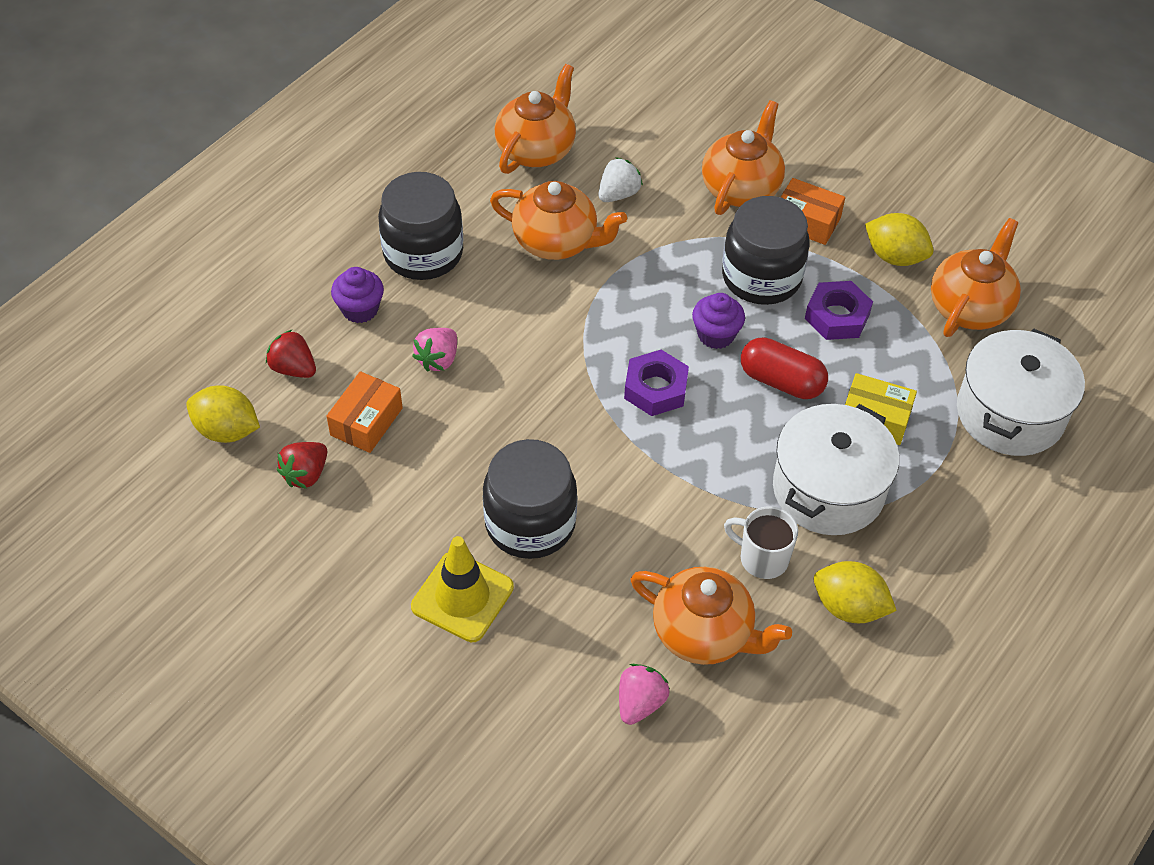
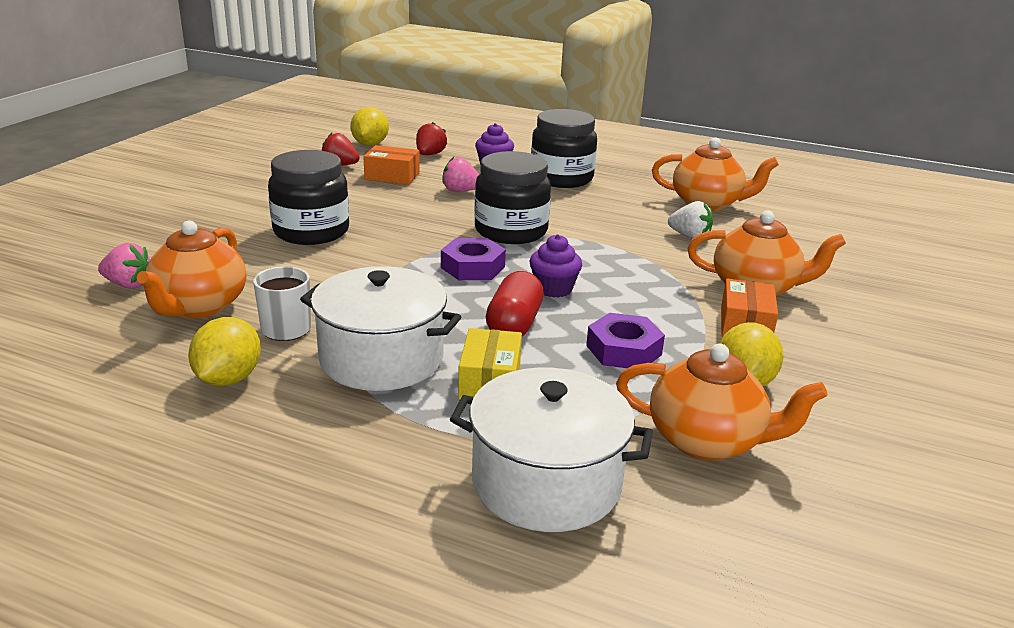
camera: 75 degrees right, 25 degrees down
yellow traffic cone [411,536,514,642] -> none
orange teapot [490,181,627,260] -> none
black jar [722,196,810,305] -> black jar moved to [474,151,551,244]

